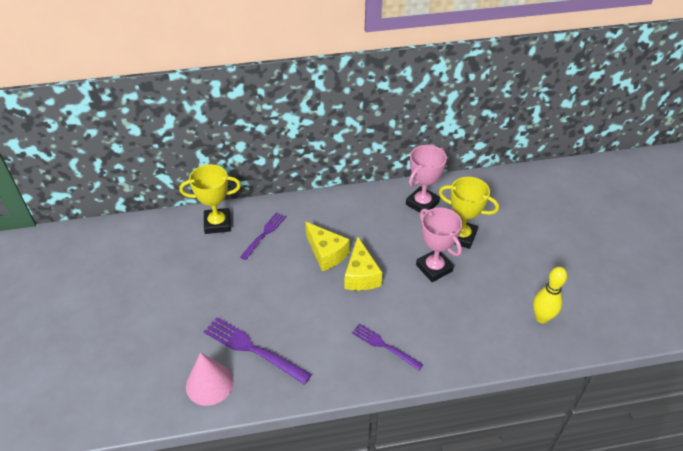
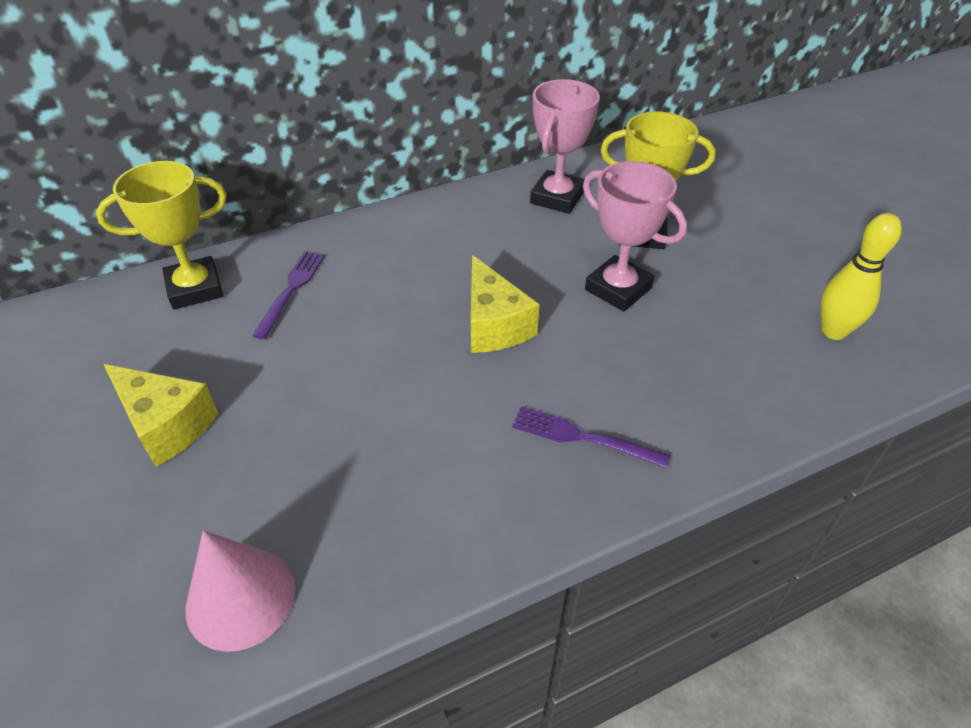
camera: 15 degrees left, 0 degrees up
purple fork [204,317,312,385] -> none
yellow cheese [305,222,350,271] -> yellow cheese moved to [104,364,219,467]

